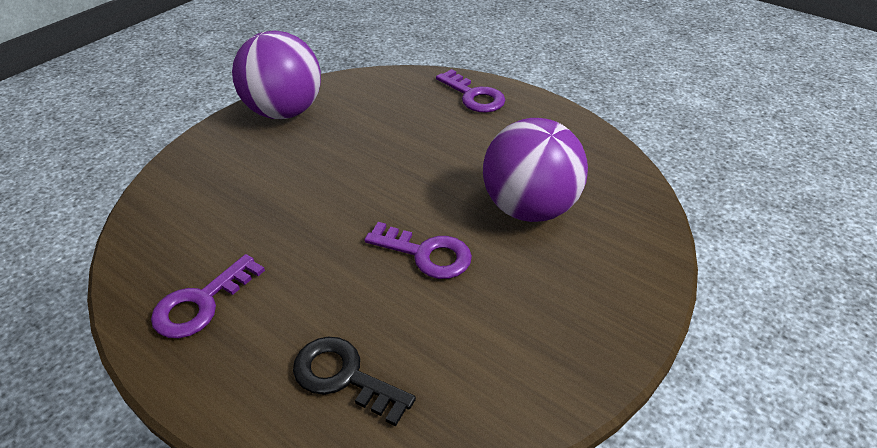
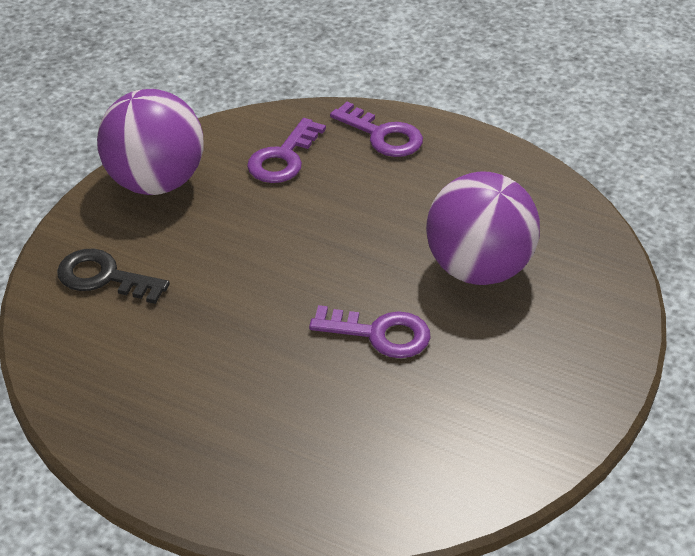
camera: 10 degrees left, 0 degrees up
purple key [151,254,265,338] -> purple key moved to [247,118,326,183]
black key [293,336,416,426] -> black key moved to [57,248,170,304]

